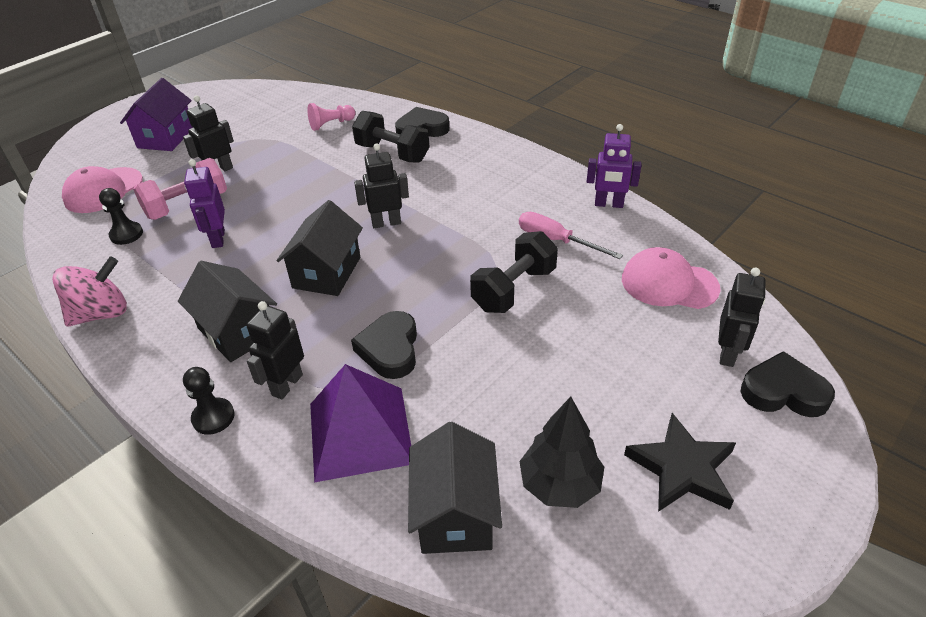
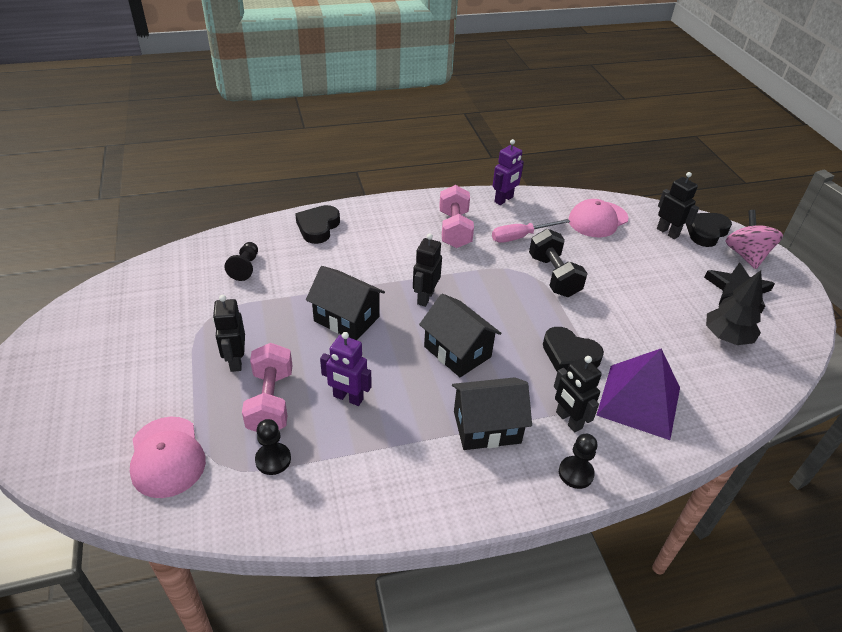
camera: 60 degrees left, 0 degrees up
pink spinning top [52,257,127,327] -> pink spinning top moved to [725,210,783,269]
purple house [120,78,193,151] -> none
pink pawn [307,103,355,131] -> black pawn [224,242,258,281]
black dumbbell [352,111,429,163] -> none
black house [408,422,502,554] -> black house moved to [306,266,385,340]
none -> pink dumbbell [439,185,474,248]

